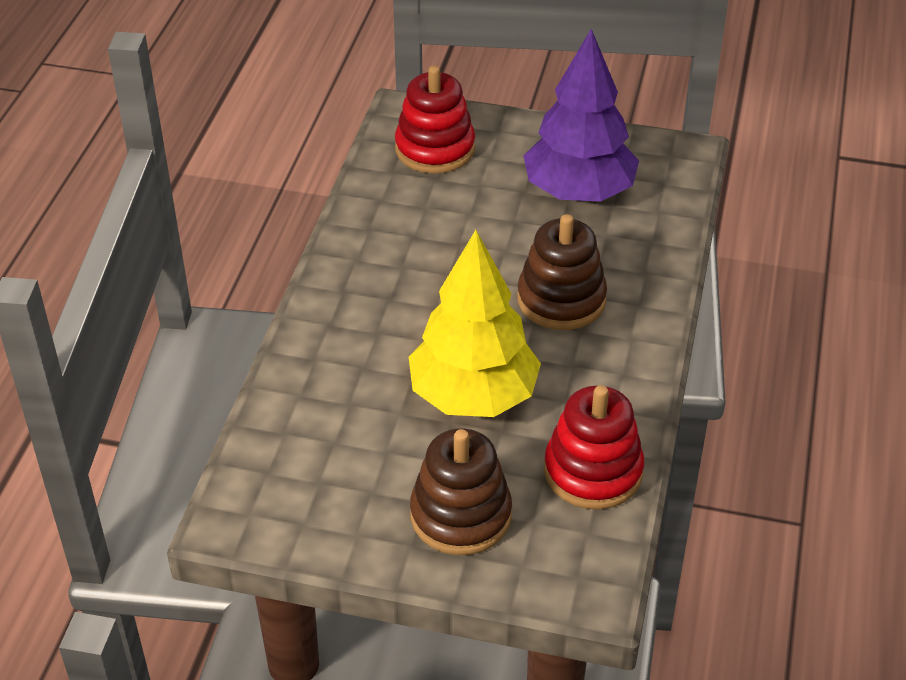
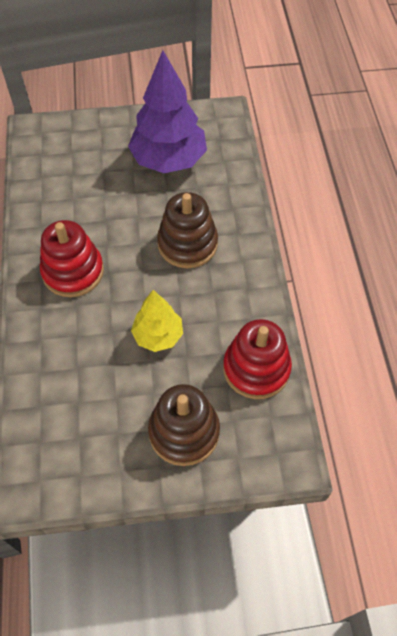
camera: 20 degrees left, 15 degrees up
red stacking toy [395,66,475,174] -> red stacking toy moved to [40,220,104,297]
yellow tree [409,230,541,417] -> yellow tree [131,290,183,352], size x0.57

